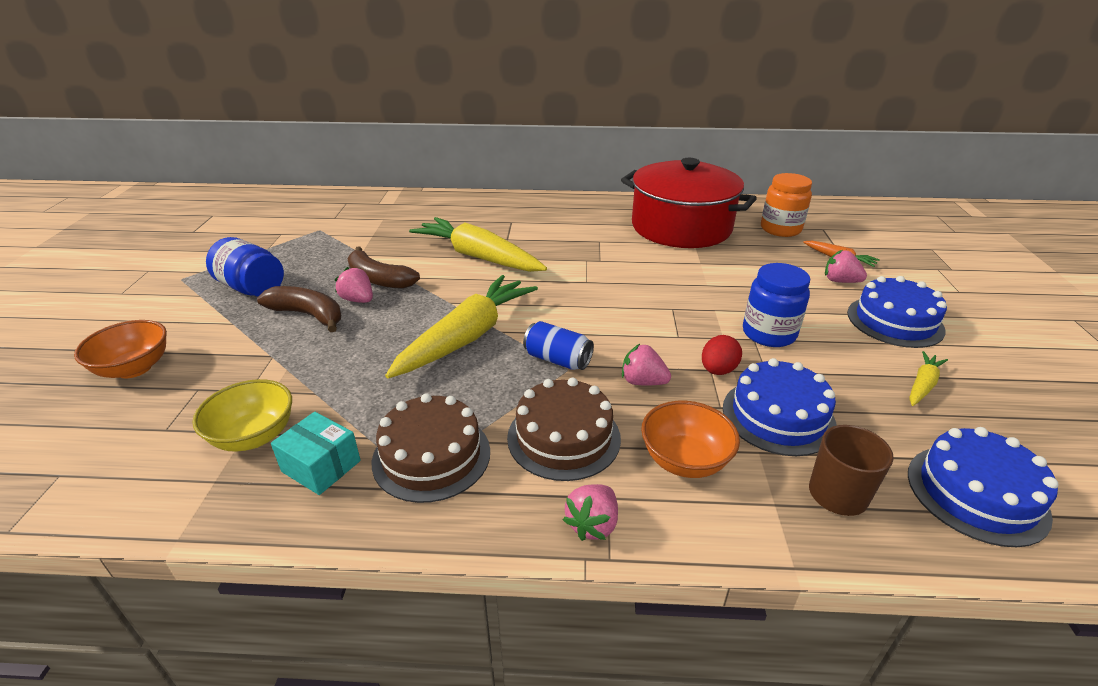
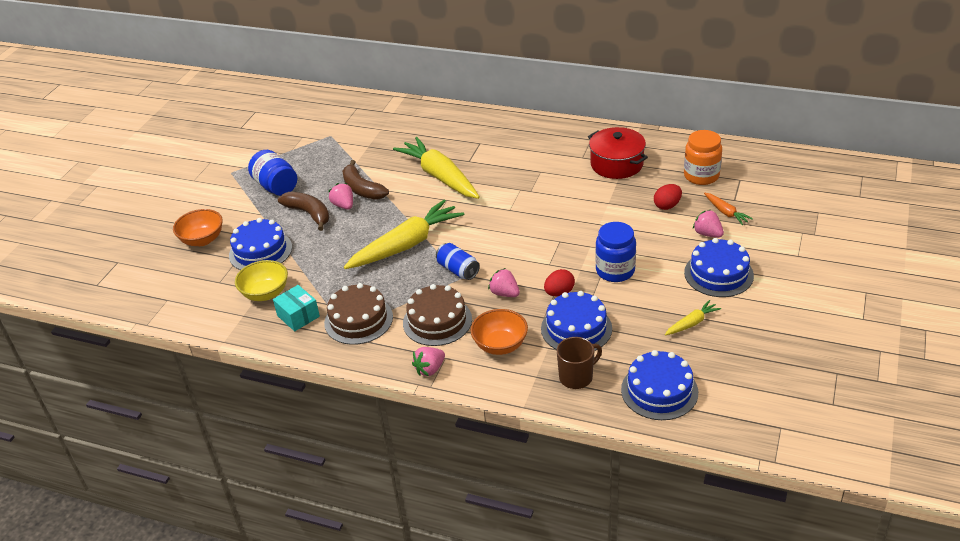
camera: 20 degrees right, 5 degrees up
red pot [621,158,757,248] -> red pot [588,127,648,179], size x0.62
none -> blue cake [229,218,292,270]
none -> red egg [654,184,682,210]

